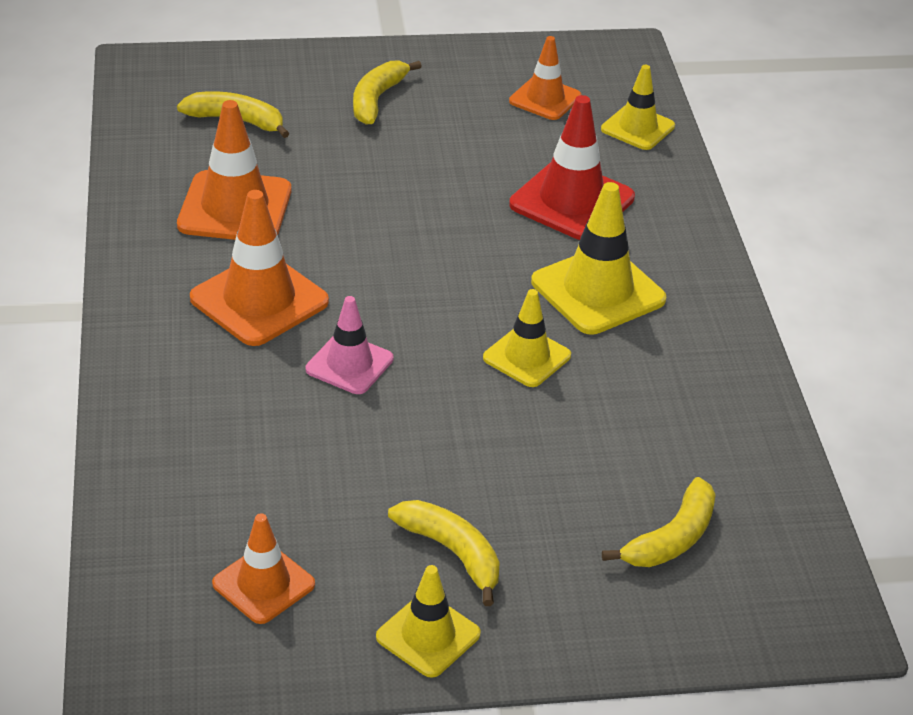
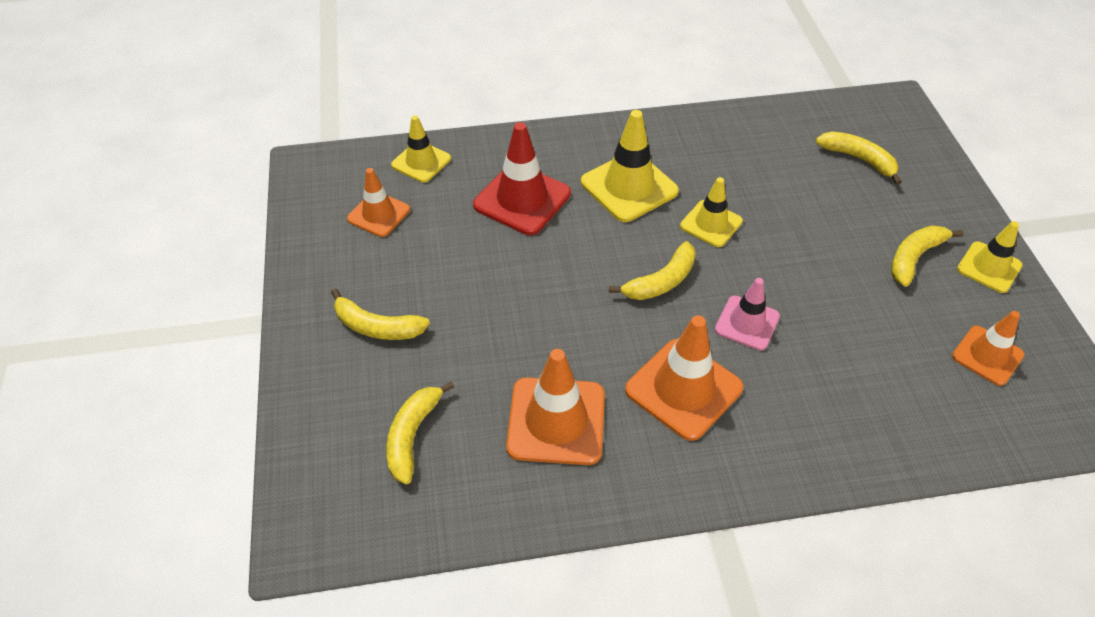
camera: 90 degrees left, 10 degrees up
none -> yellow banana [609,241,696,300]

